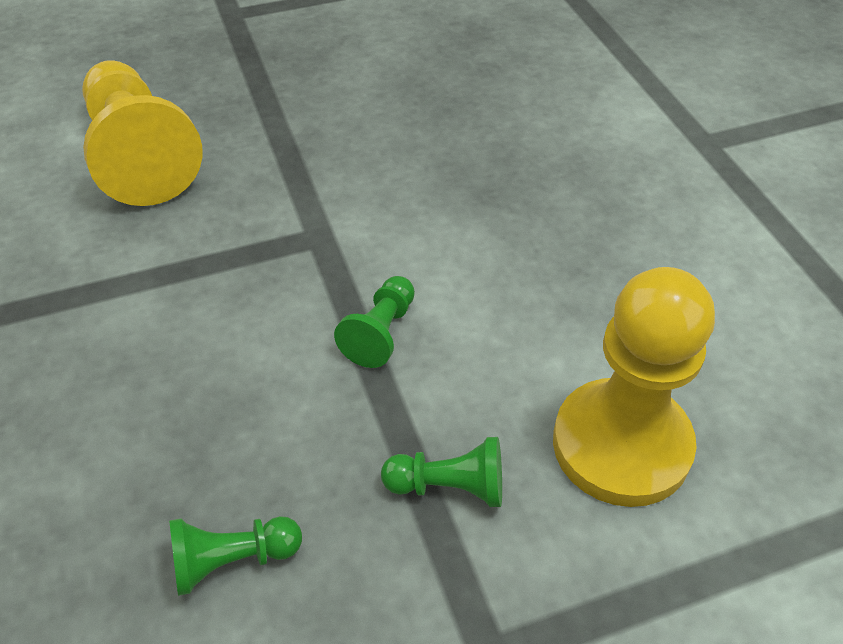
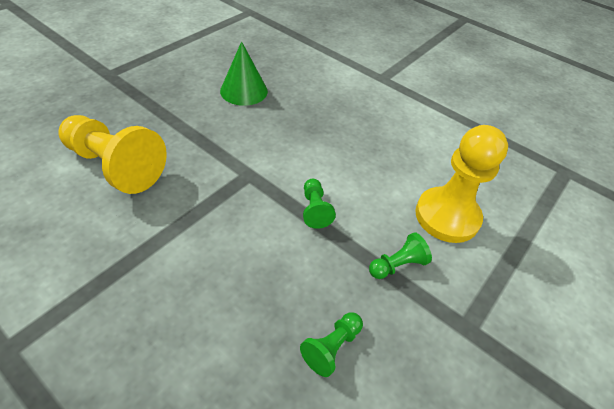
camera: 35 degrees left, 0 degrees up
none -> green cone [220,41,268,106]

